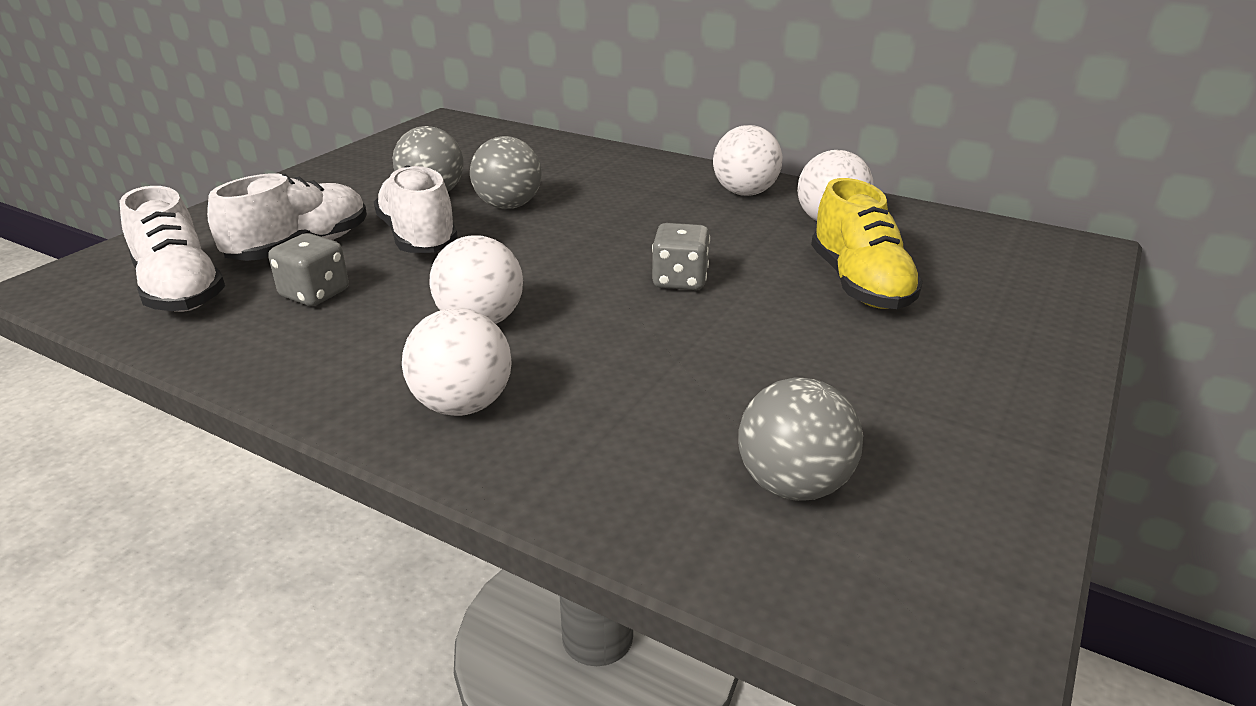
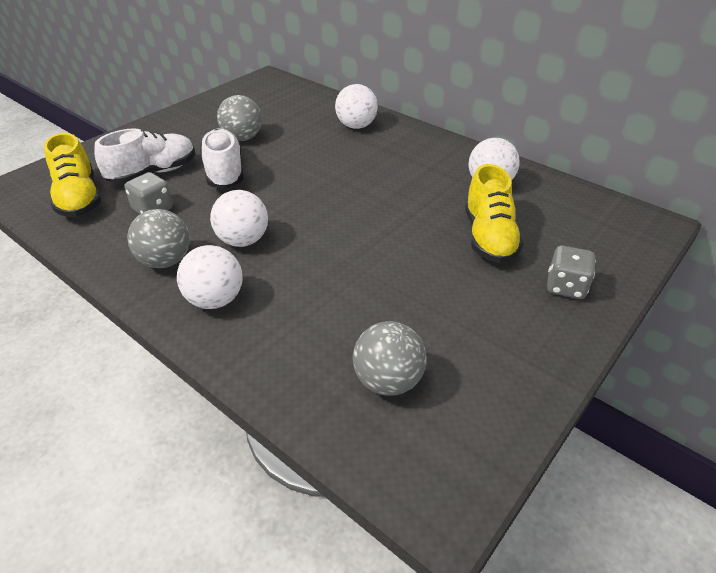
camera: 10 degrees right, 10 degrees up
white shoe [119,186,225,312] -> yellow shoe [44,133,101,217]
grey ball [470,136,542,209] -> grey ball moved to [127,209,190,268]
grey dice [652,223,710,290] -> grey dice moved to [547,246,596,299]
white ball [713,125,783,196] -> white ball moved to [335,84,378,129]

